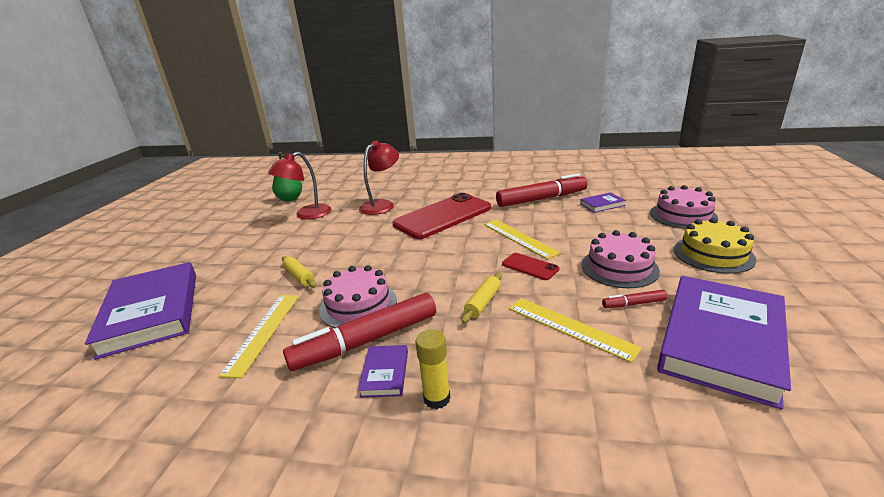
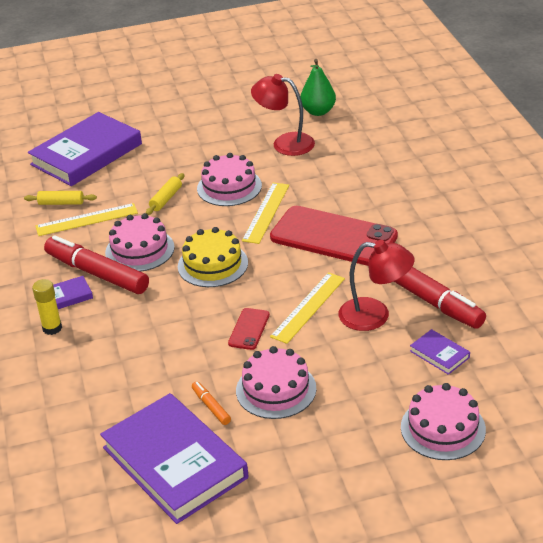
camera: 65 degrees right, 10 degrees up
red lamp [359,140,399,215] -> red lamp moved to [339,240,414,331]
yellow rolling pin [461,272,502,323] -> yellow rolling pin moved to [24,191,97,205]
yellow ruler [509,298,642,363] -> yellow ruler moved to [242,182,289,244]
red marker [602,290,668,308] -> orange marker [192,381,231,425]
purple book [657,276,791,410] -> purple book turned 45 degrees clockwise [100,393,248,524]
yellow cake [674,218,757,274] -> yellow cake moved to [178,227,248,287]
none -> pink cake [197,153,262,206]

